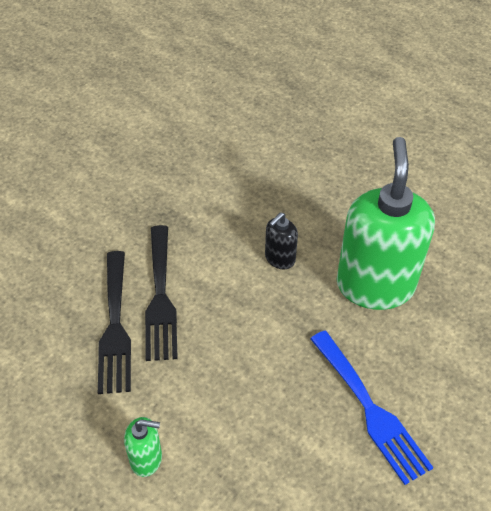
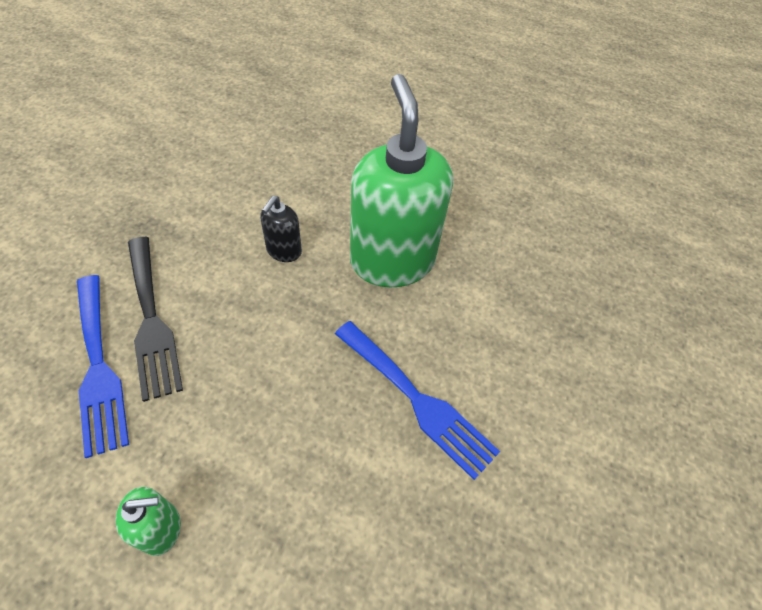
camera: 20 degrees left, 5 degrees up
black fork [98,251,131,394] -> blue fork [77,275,129,458]

